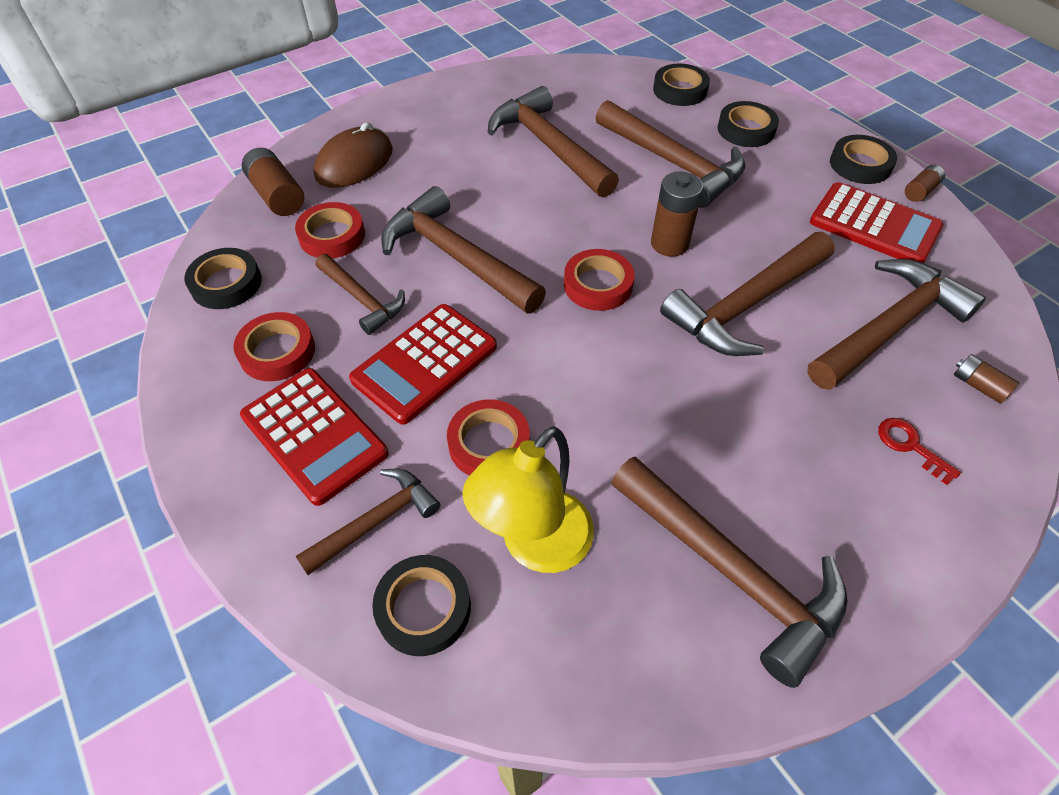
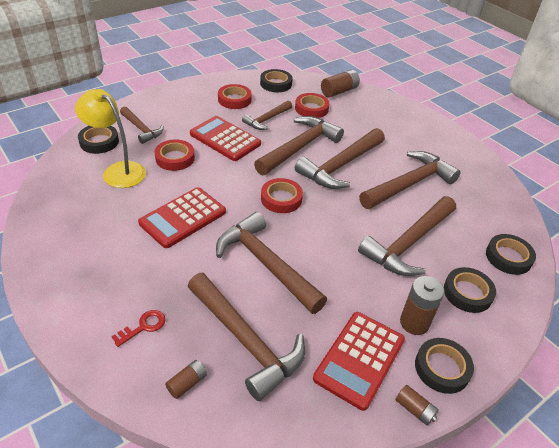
camera: 85 degrees right, 10 degrees down
red calculator [240,368,389,506] -> red calculator moved to [138,187,226,248]
brown mouse [314,122,393,188] -> none
brown hammer [611,457,847,688] -> brown hammer moved to [295,128,385,189]
brown battery [651,172,703,257] -> brown battery moved to [400,276,445,335]

